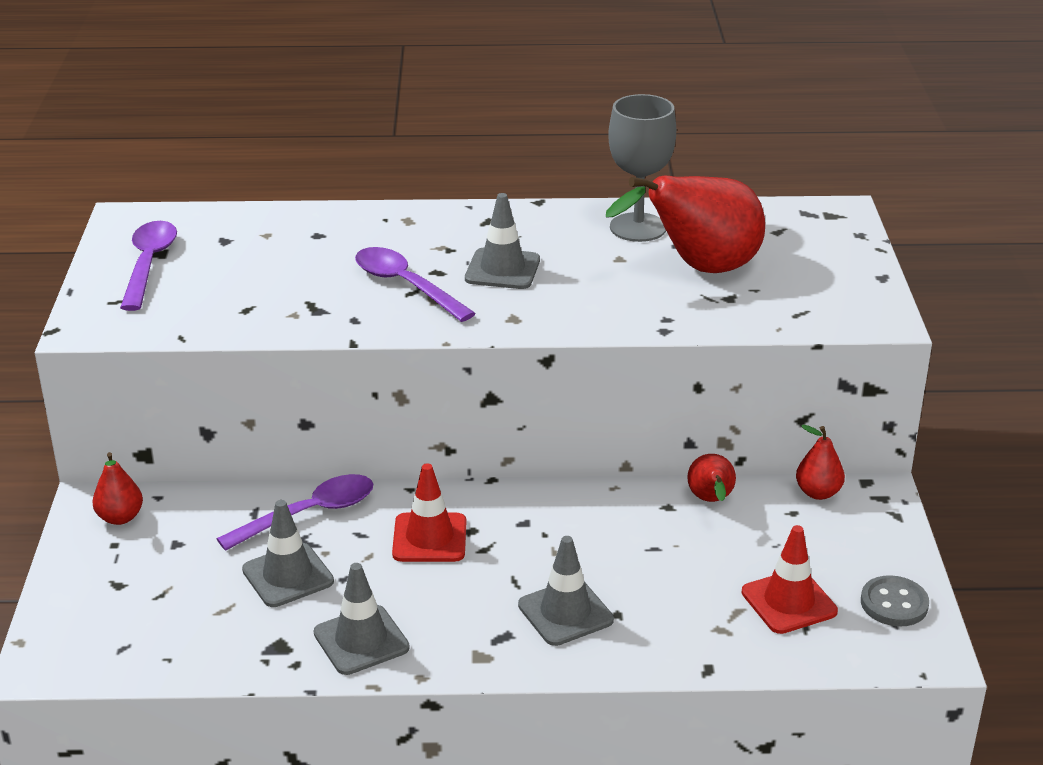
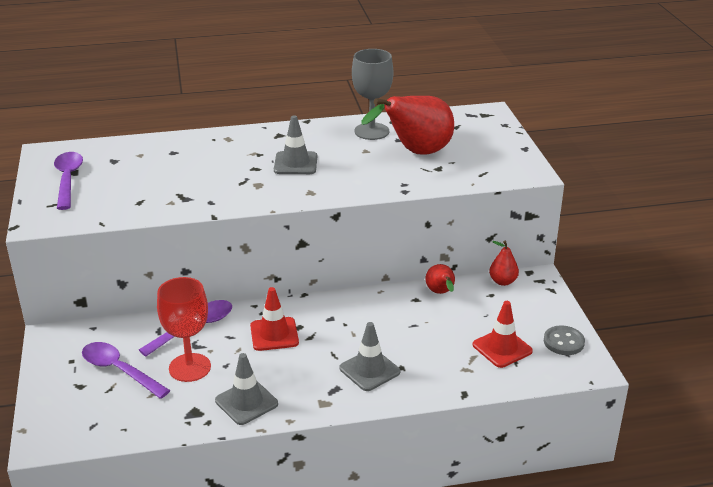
camera: 10 degrees left, 0 degrees up
red pear [92,452,143,525] -> none
grey traffic cone [242,500,334,607] -> red goblet [157,277,211,382]
purple spoon [355,247,476,322] -> purple spoon moved to [82,342,170,399]

